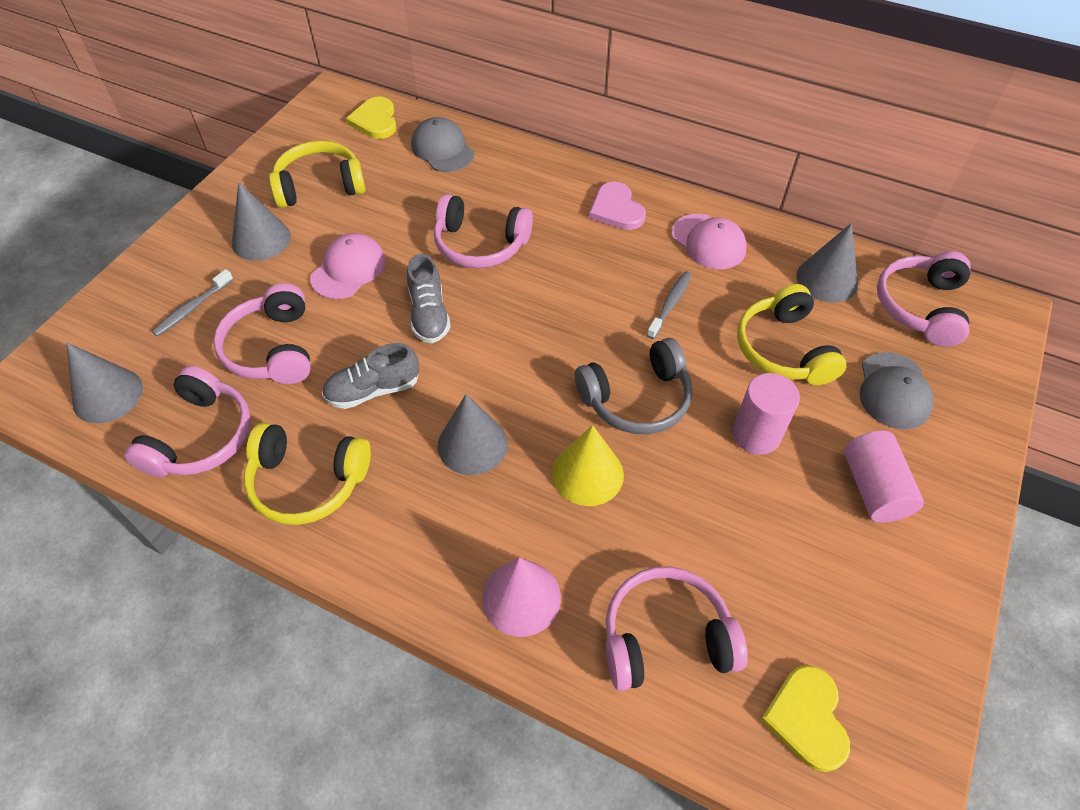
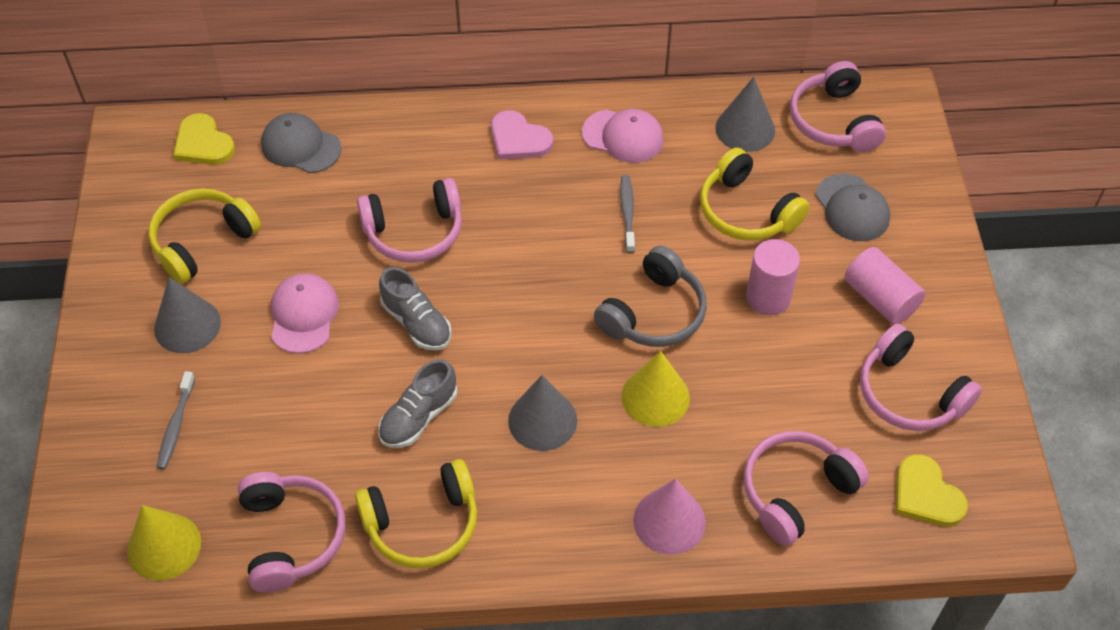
camera: 30 degrees left, 0 degrees up
grey cone [67,343,143,423] -> yellow cone [127,505,201,581]
pink headphones [213,283,311,384] -> pink headphones moved to [860,324,982,431]

